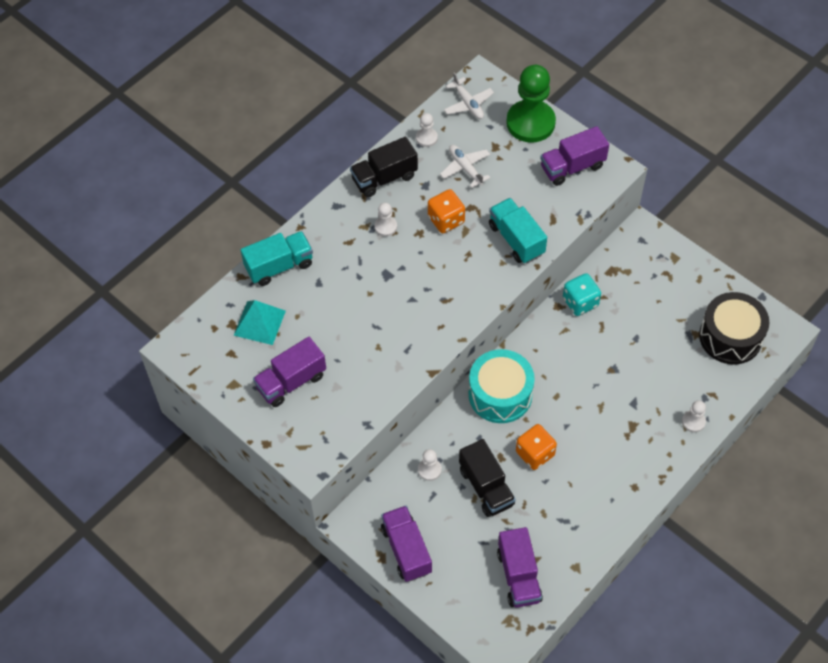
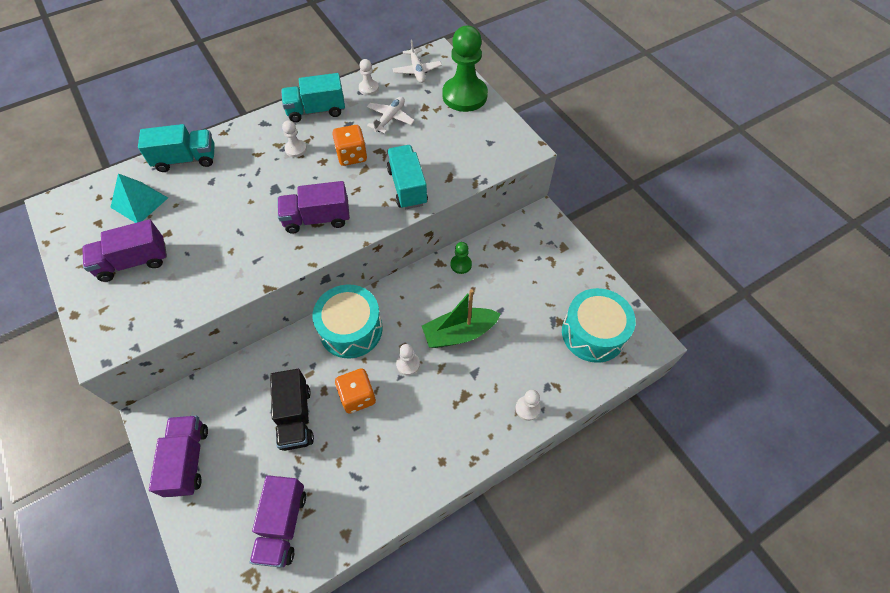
camera: 15 degrees right, 0 degrees up
black truck [350,137,418,197] -> turquoise truck [281,73,345,123]
white pawn [418,449,442,481] -> white pawn moved to [396,344,420,375]
white plane [440,145,491,188] -> white plane turned 45 degrees clockwise [367,97,415,133]
purple truck [540,126,609,186] -> purple truck moved to [278,181,350,234]
turquoise dice [563,273,601,316] -> green pawn [451,242,472,274]
black drum [699,292,769,365] -> turquoise drum [562,288,636,363]
none -> green boat [422,289,501,348]

